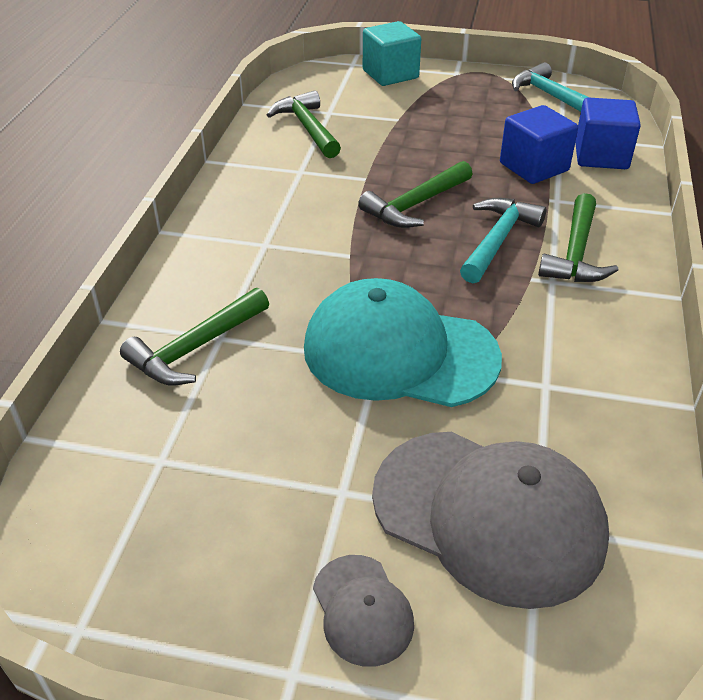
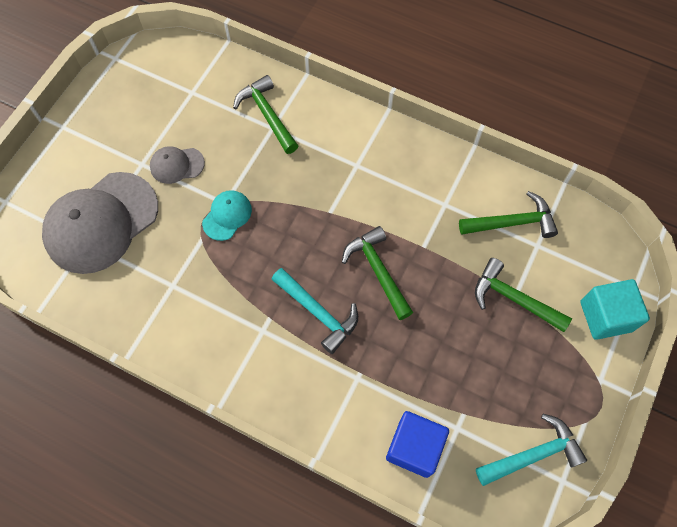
camera: 105 degrees right, 25 degrees up
turquoise cap [304,278,502,407] -> turquoise cap [202,190,252,241], size x0.47
grey cap [313,555,414,667] -> grey cap moved to [150,146,205,184]
blue cube [500,105,578,184] -> none
green hammer [538,193,618,282] -> green hammer moved to [475,258,572,332]

